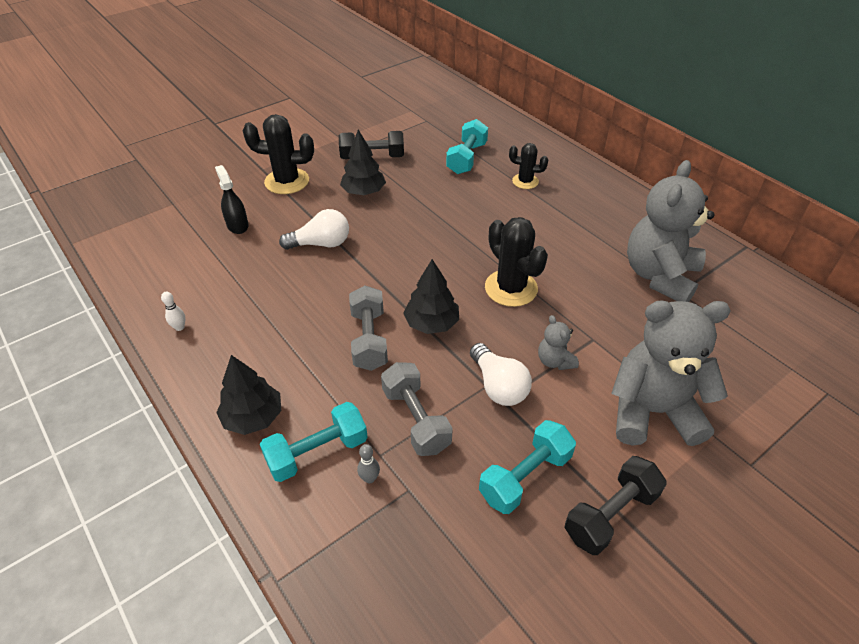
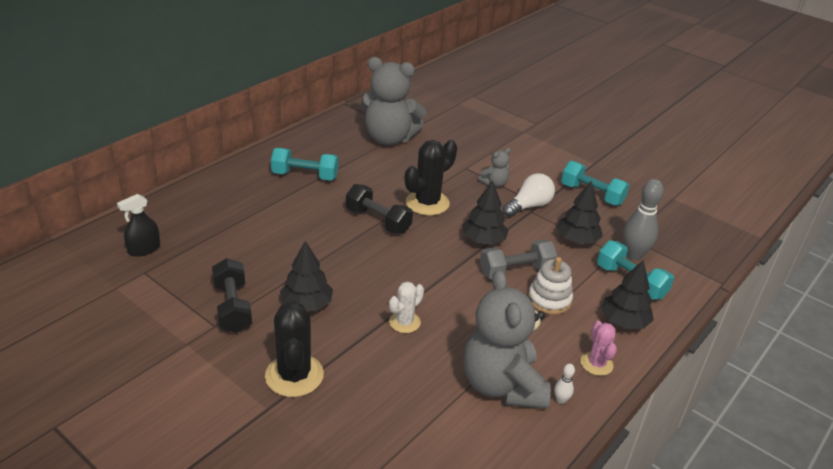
camera: 105 degrees left, 10 degrees down
black spray bottle [215,165,248,234] -> black spray bottle moved to [117,194,160,257]
white light bulb [279,209,349,250] -> white cactus [389,281,424,333]
grey bowling pin [357,444,380,483] -> grey bowling pin [623,179,664,260], size x2.20
grey dumbbell [381,362,453,456] -> black tree [556,181,603,244]
turquoise dumbbell [446,119,488,174] -> turquoise dumbbell moved to [271,148,338,180]
black cactus [509,143,548,189] -> none
black dumbbell [565,456,667,555] -> black dumbbell moved to [346,184,413,234]
grey teddy bear [611,300,731,446] -> grey teddy bear moved to [463,270,551,409]
none -> white stacking toy [528,257,573,314]
none -> pink cactus [580,321,617,376]

